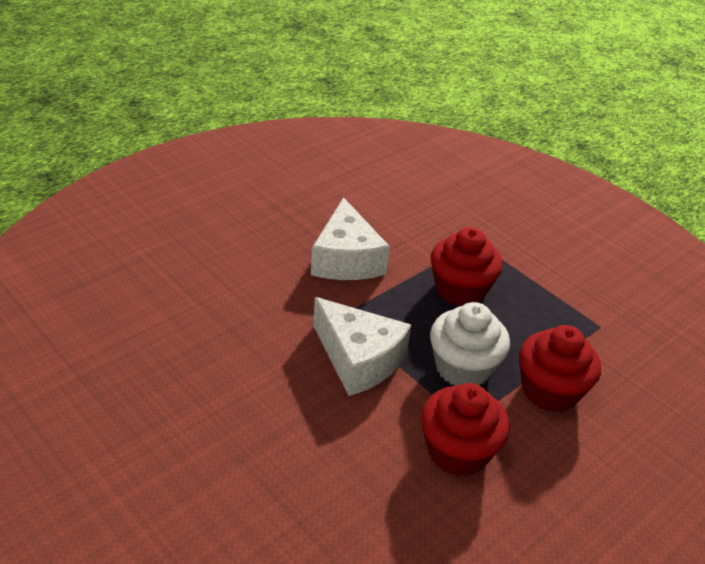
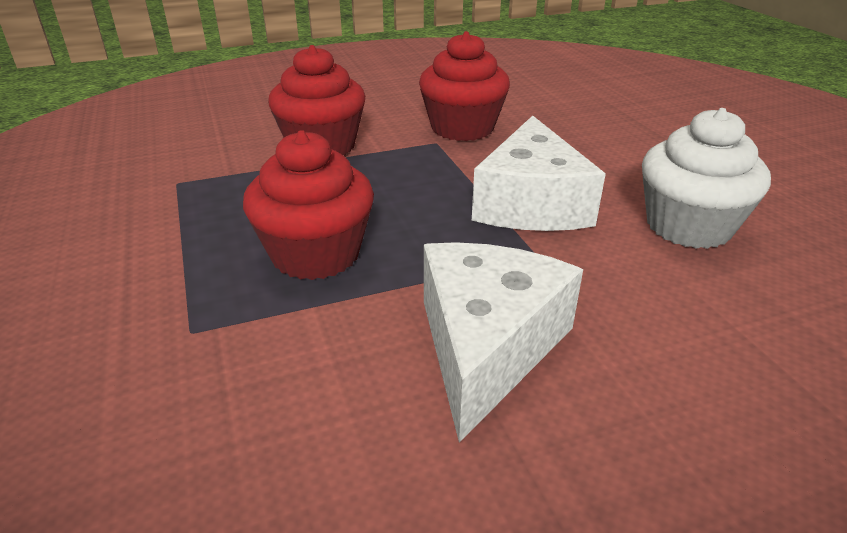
camera: 155 degrees left, 5 degrees down
white cheese [313,297,411,396] -> white cheese turned 150 degrees counterclockwise [472,116,606,231]
white cupcake [430,302,510,386] -> white cupcake moved to [642,108,771,249]

